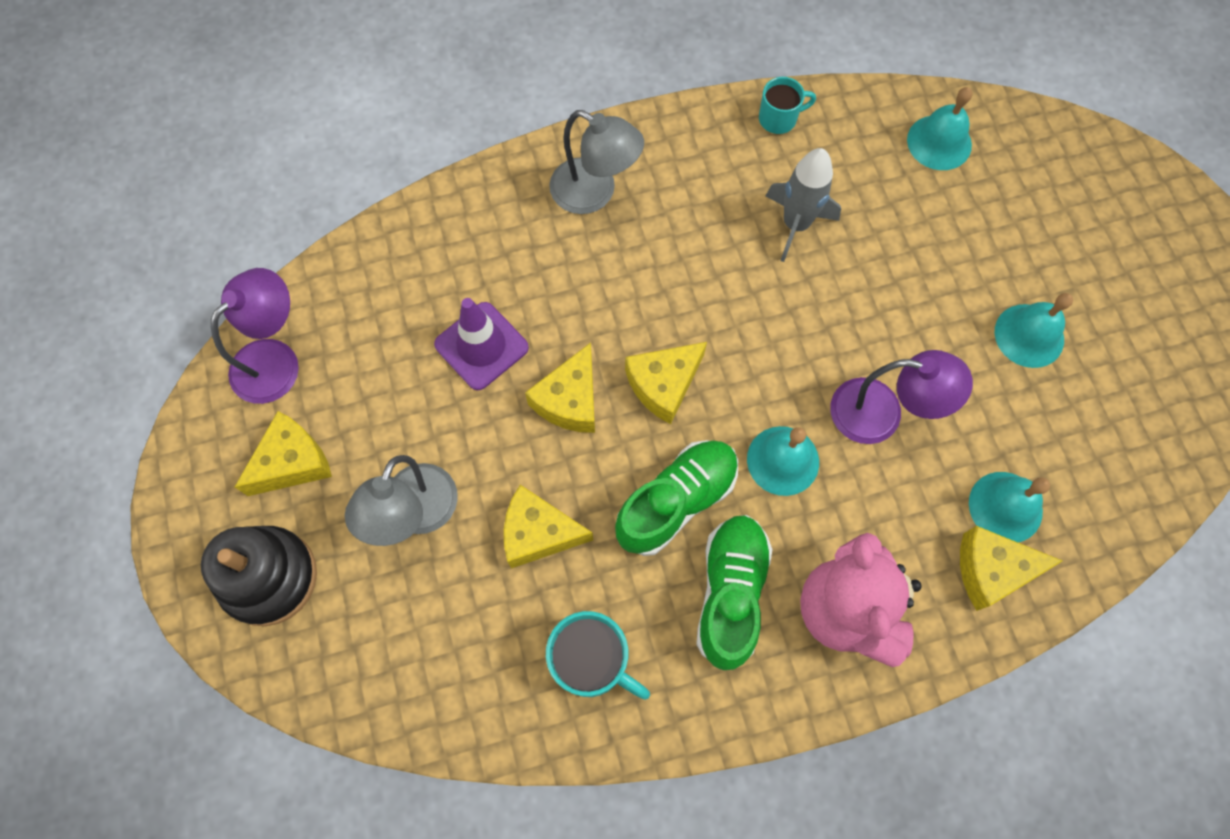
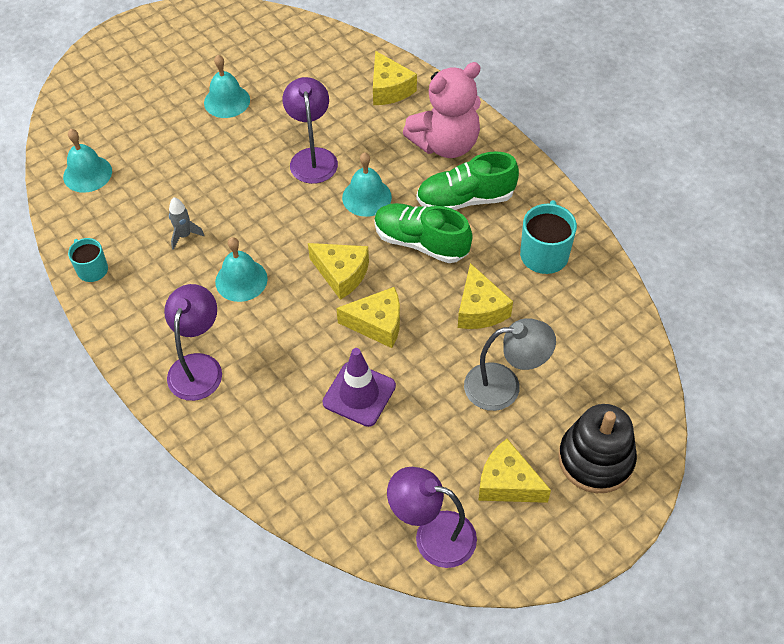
camera: 110 degrees left, 15 degrees down
grey lamp [549,110,644,214] -> purple lamp [164,284,222,401]
grey rocket [766,148,841,262] -> grey rocket [169,197,205,250], size x0.59
turquoise bell [969,472,1050,542] -> turquoise bell moved to [215,237,268,302]

